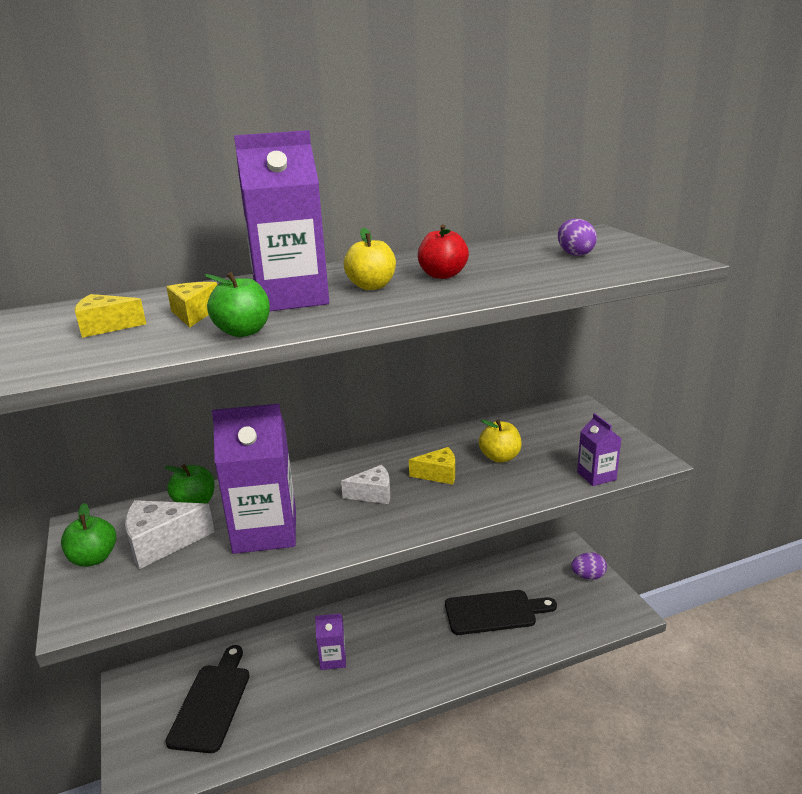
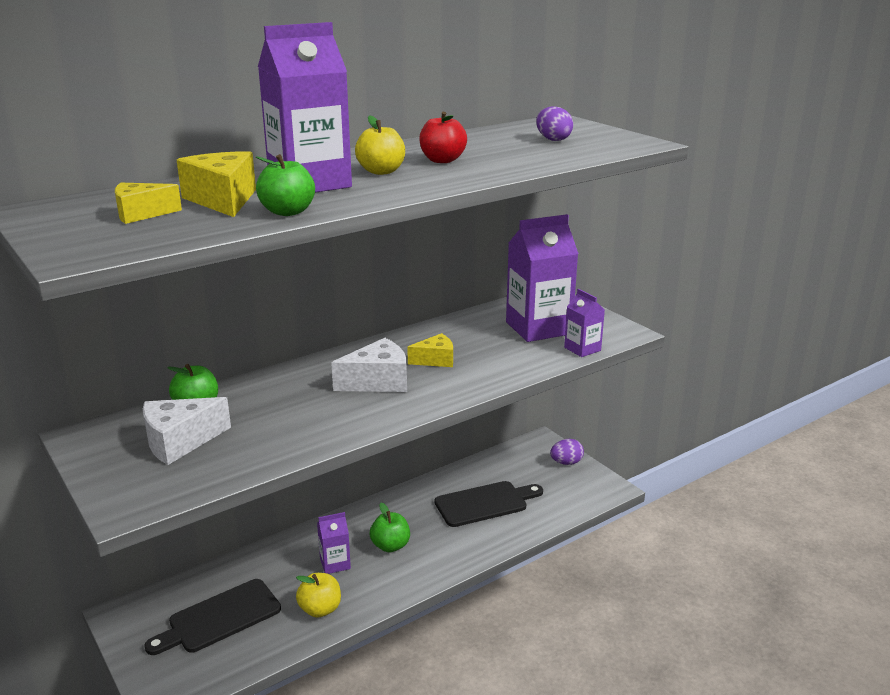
camera: 15 degrees left, 0 degrees up
green apple [61,503,116,567] -> green apple moved to [370,503,410,552]
yellow cheese [166,282,217,327] -> yellow cheese [177,151,256,217], size x1.54
black cutting board [166,645,250,753] -> black cutting board turned 120 degrees counterclockwise [144,579,281,655]
purple carton [212,404,296,554] -> purple carton moved to [506,214,579,342]
white cheese [341,465,390,504] -> white cheese [331,338,407,392], size x1.54
yellow apple [479,419,522,463] -> yellow apple moved to [296,573,341,618]

